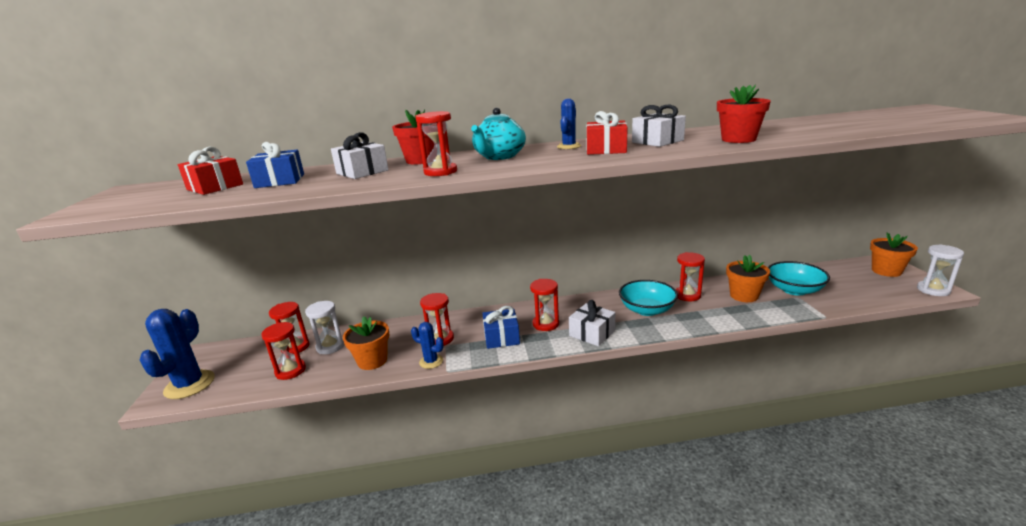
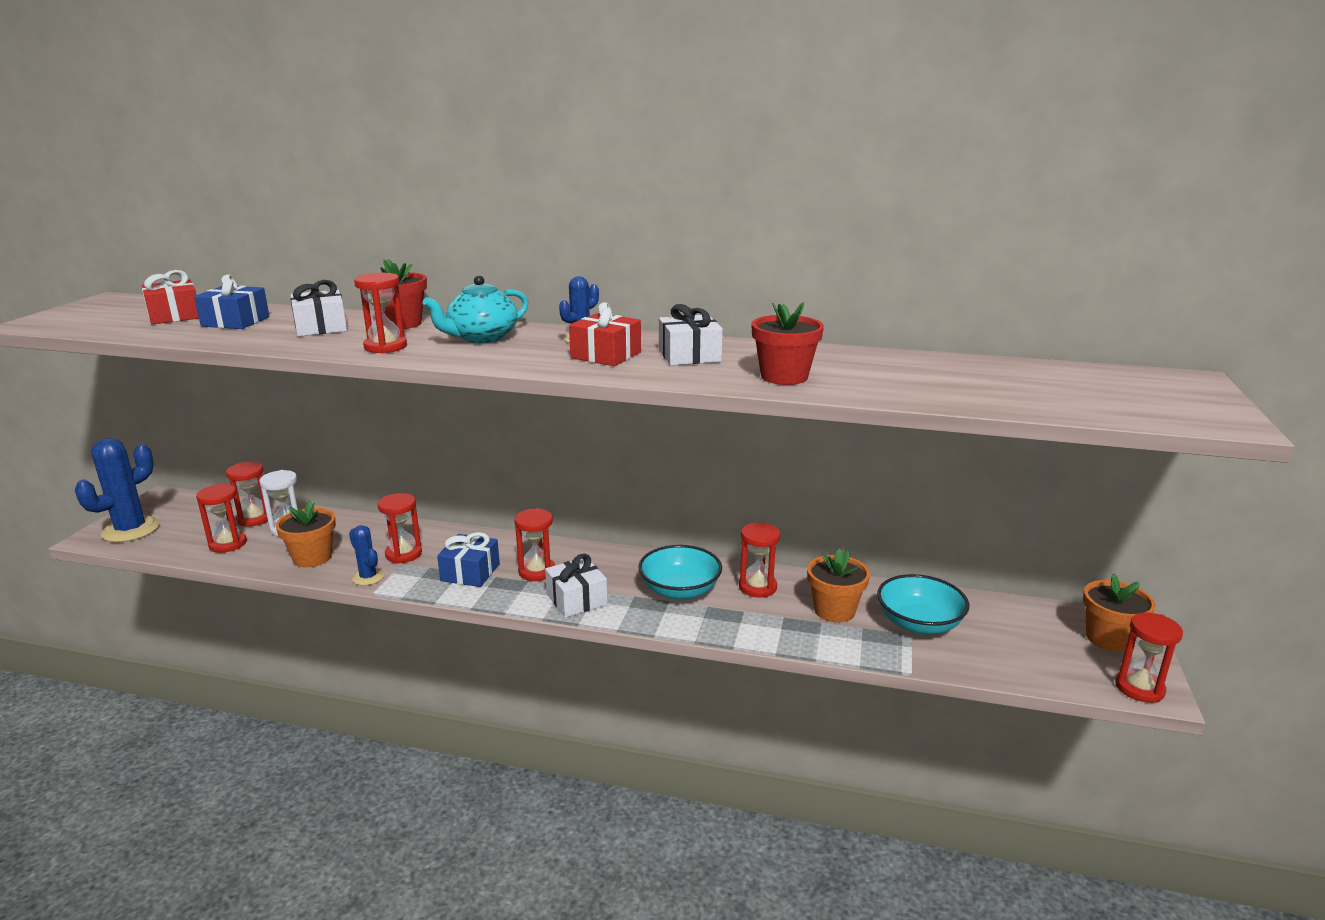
camera: 20 degrees right, 0 degrees up
white hourglass [917,244,964,296] -> red hourglass [1115,613,1183,703]

